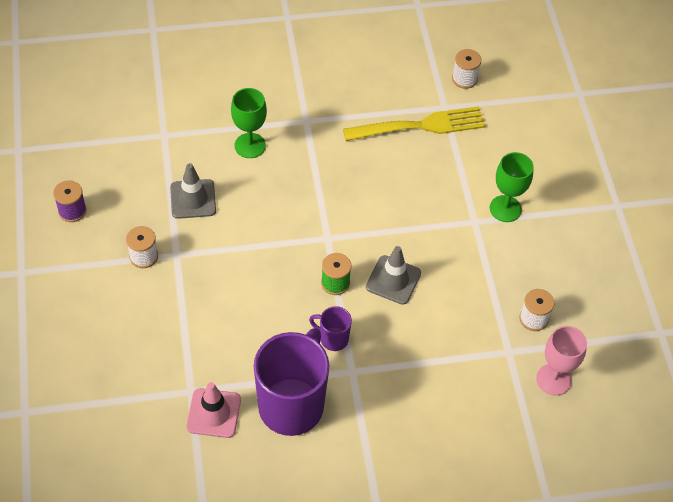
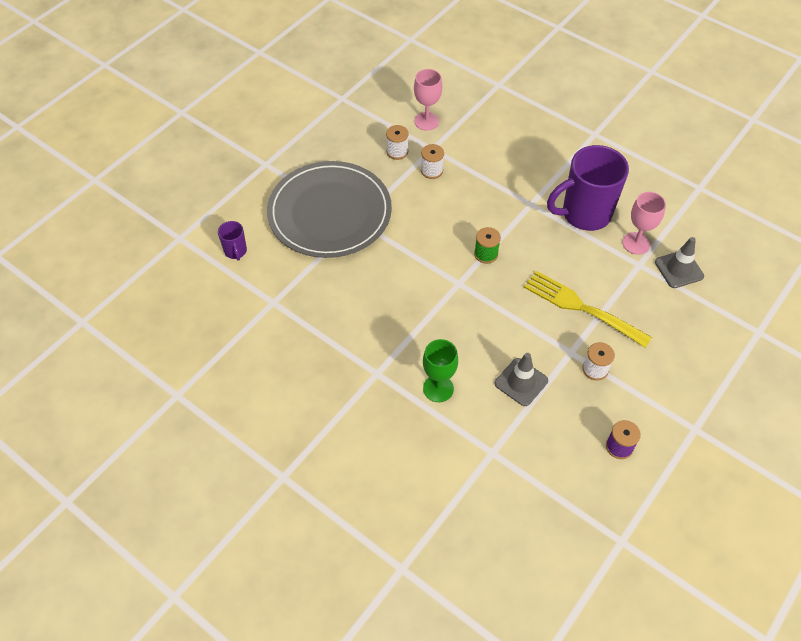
camera: 130 degrees left, 0 degrees up
pink traffic cone [187,382,241,438] -> pink goblet [622,192,666,255]
purple mug [309,306,352,351] -> purple mug moved to [218,221,247,261]
yellow fork [343,106,485,141] -> yellow fork moved to [524,271,652,348]
grey traffic cone [366,246,421,305] -> grey traffic cone moved to [655,237,704,288]
white spool [452,49,481,89] -> white spool moved to [421,144,444,179]
green goblet [490,152,534,222] -> grey plate [267,161,392,258]

